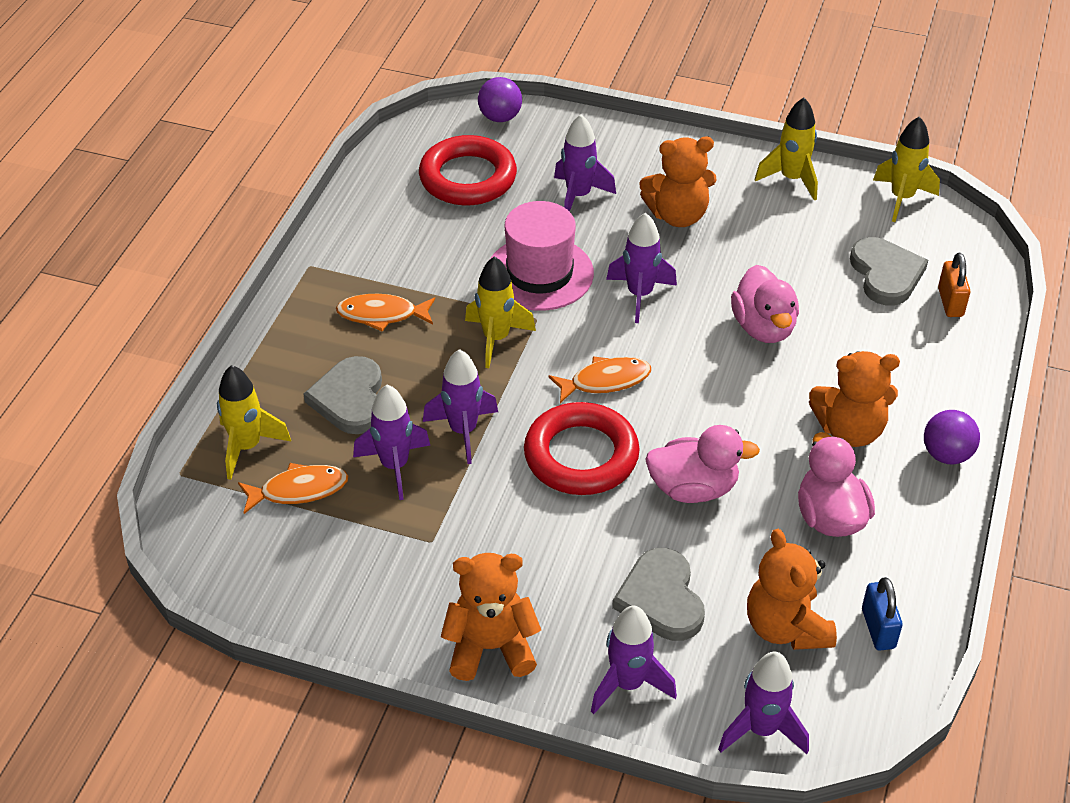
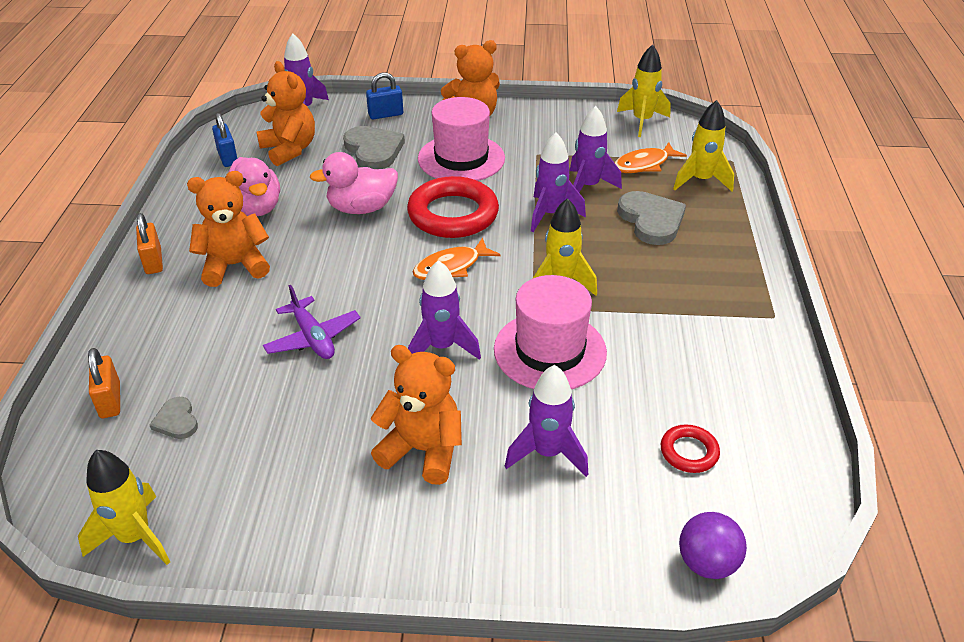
camera: 165 degrees right, 5 degrees down
orange fish [336,294,435,332] -> none
red ring [419,135,517,205] -> red ring [661,424,720,473], size x0.48
purple rocket [591,605,677,714] -> blue padlock [366,72,403,119]
orange teddy bear [639,137,717,227] -> orange teddy bear turned 45 degrees clockwise [371,345,462,485]
pink duck [731,265,799,343] -> purple plane [263,285,361,359]
yellow rocket [754,98,818,201] -> yellow rocket moved to [617,44,671,137]
grey heart [850,237,928,306] -> grey heart [150,397,198,439], size x0.53
purple ball [924,410,980,464] -> orange padlock [136,213,163,274]
none -> pink hat [418,97,505,181]

